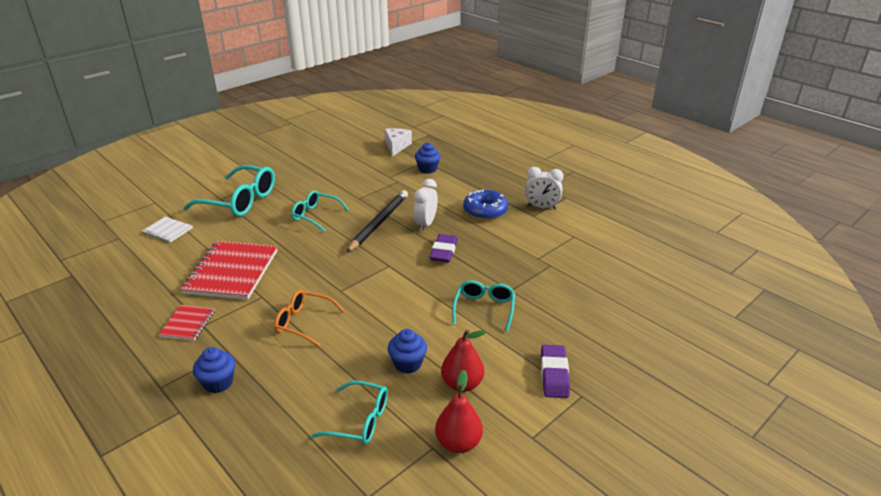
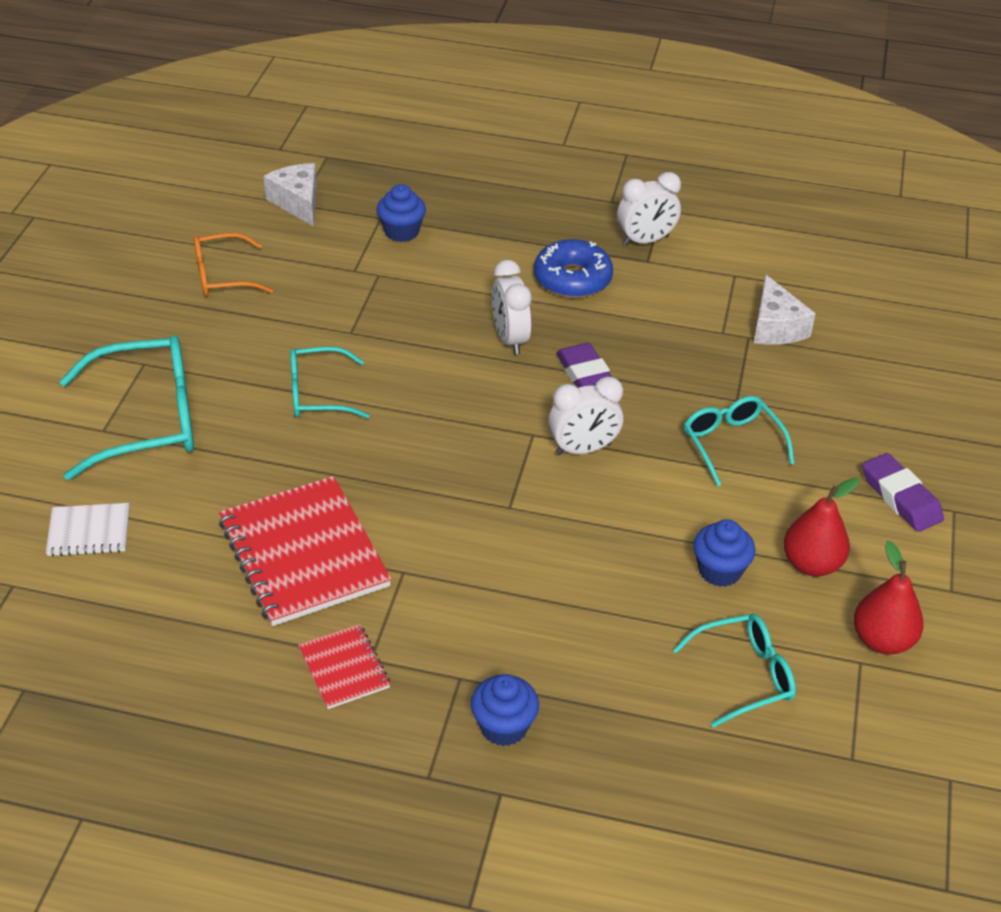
camera: 35 degrees left, 10 degrees up
orange glasses [274,290,345,347] -> orange glasses moved to [194,233,273,296]
black pencil [346,190,408,253] -> none
none -> white clock [548,376,623,455]
none -> white cheese [754,275,816,345]

